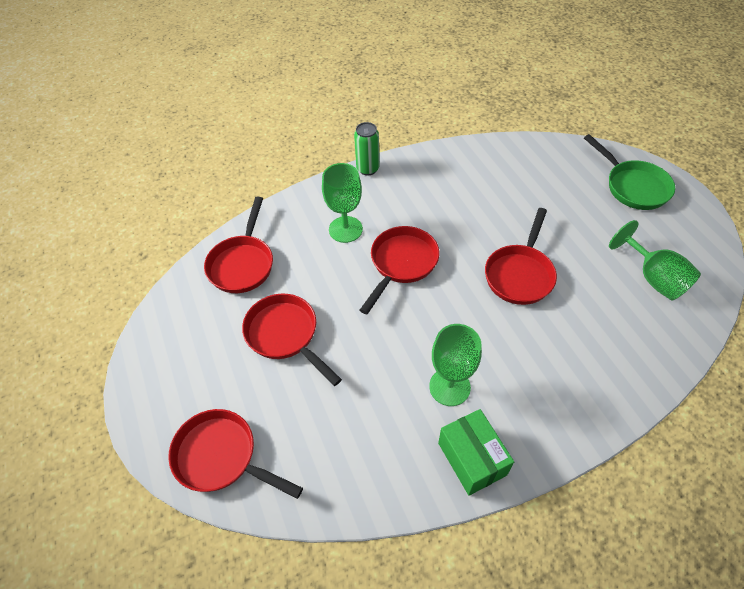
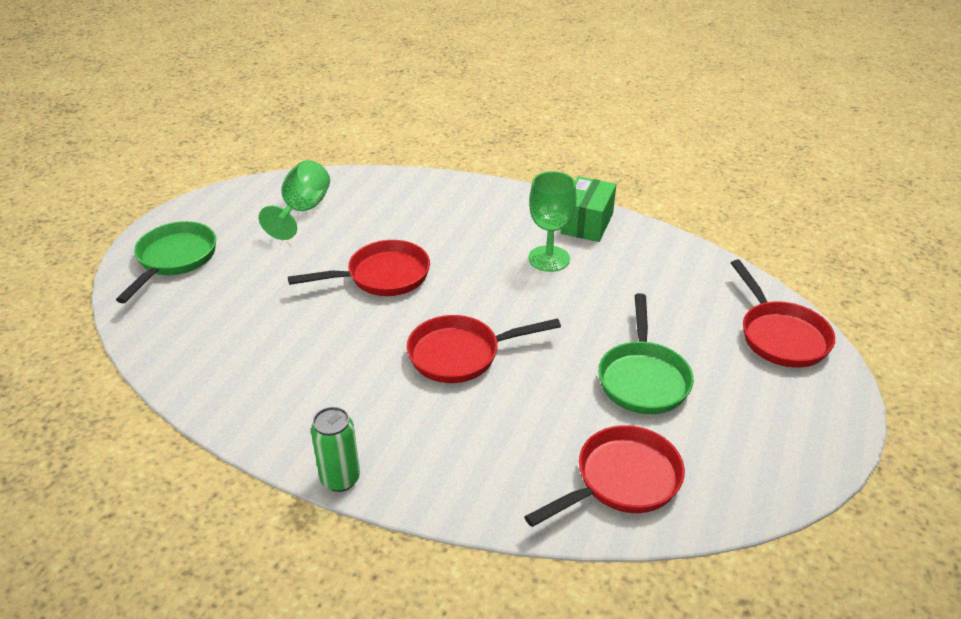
camera: 135 degrees left, 15 degrees down
red pan [242,294,342,386] -> green pan [598,293,694,414]
green goblet [322,163,363,243] -> none

